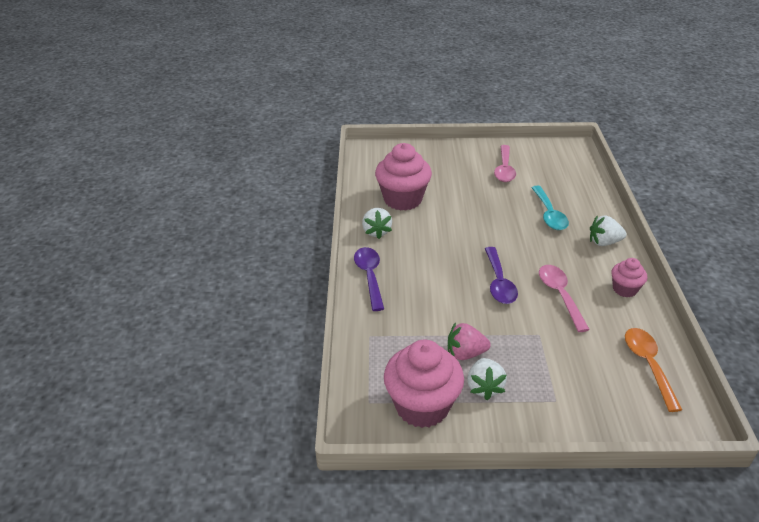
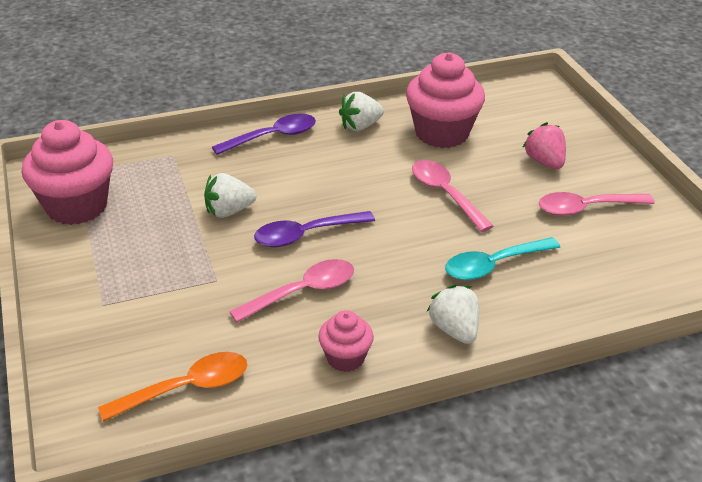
camera: 70 degrees right, 0 degrees up
pink strawberry [448,323,491,360] -> pink strawberry moved to [523,122,566,169]
white strawberry [467,358,507,400] -> white strawberry moved to [204,173,256,218]
none -> pink spoon [412,160,493,232]

